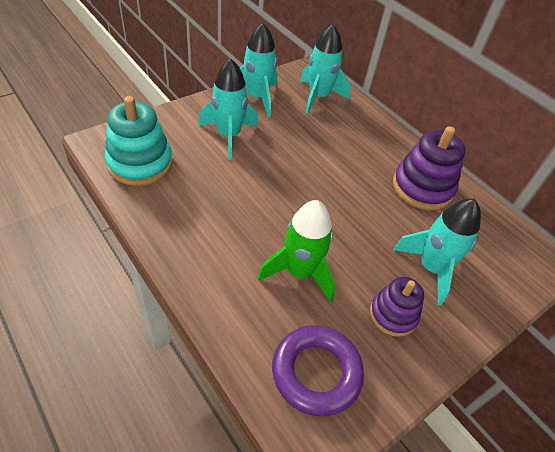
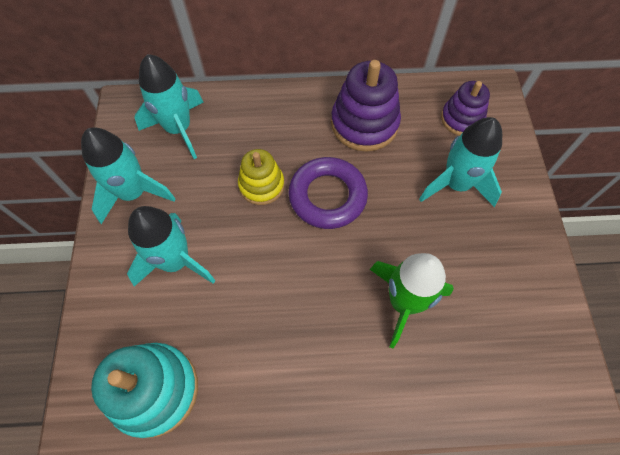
camera: 50 degrees left, 15 degrees up
purple ring [272,325,364,416] -> purple ring moved to [288,157,368,229]
purple stacking toy [370,277,424,337] -> purple stacking toy moved to [441,81,490,136]
none -> yellow stacking toy [238,149,284,205]

